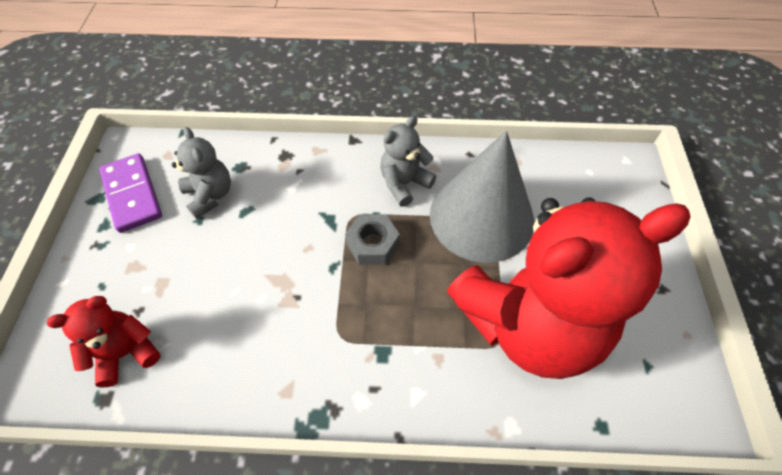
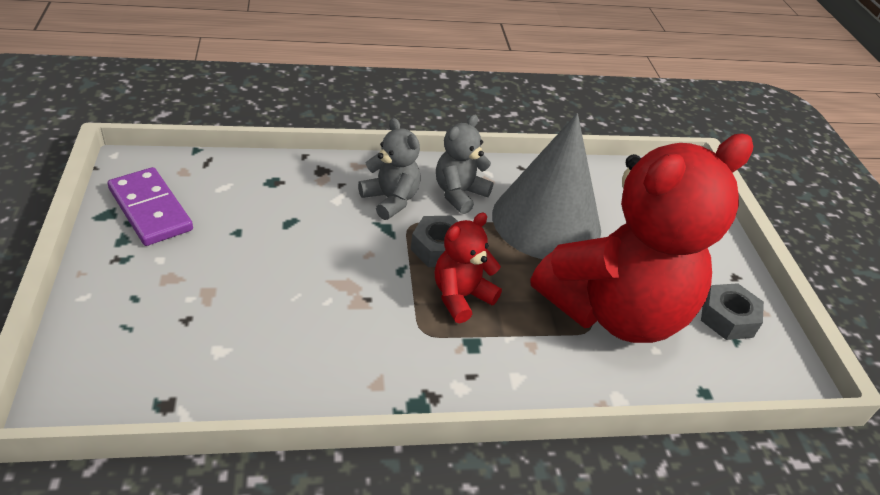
camera: 15 degrees left, 15 degrees down
red teddy bear [47,296,161,388] -> red teddy bear moved to [435,213,502,323]
grey teddy bear [172,127,231,219] -> grey teddy bear moved to [358,118,421,220]
none -> grey nut [701,283,764,340]

